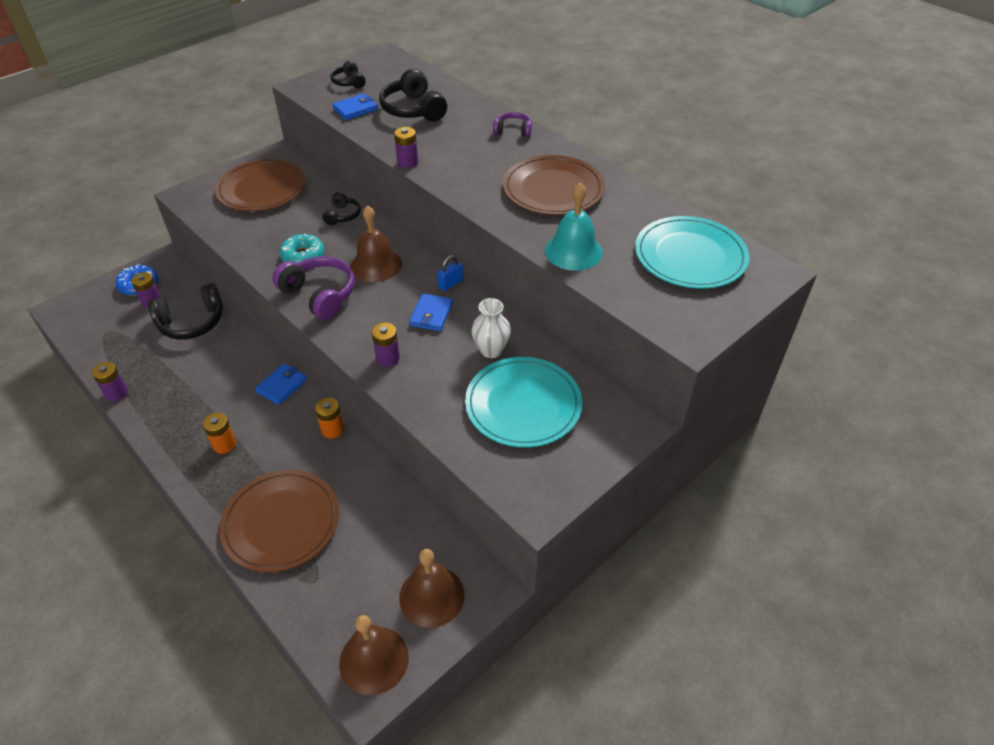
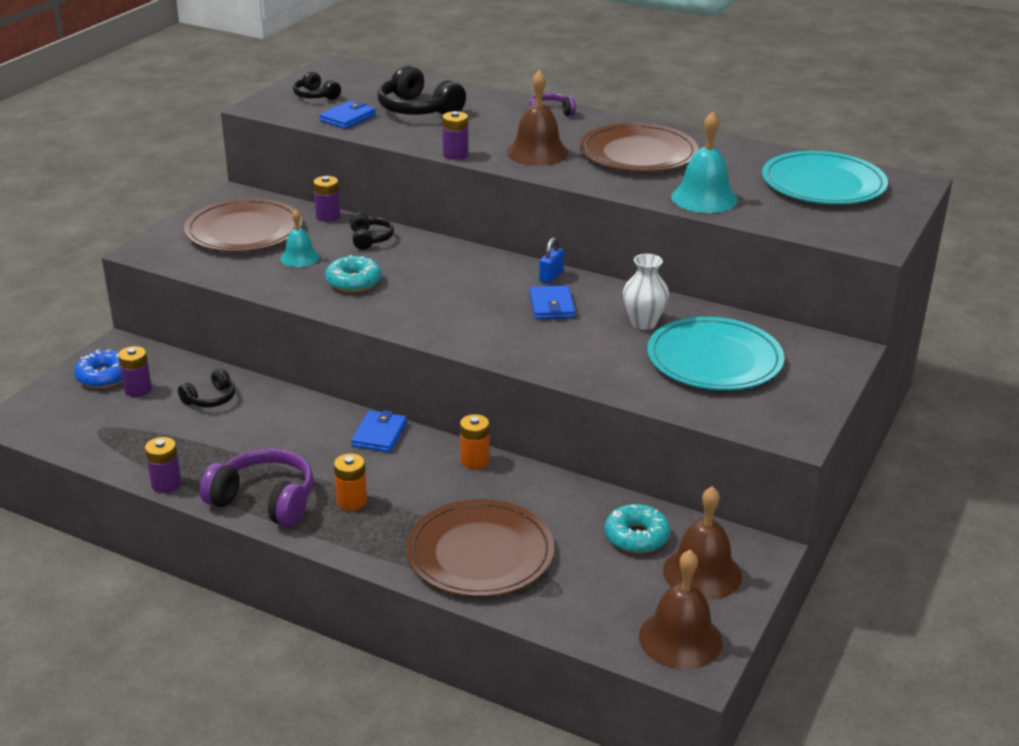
camera: 20 degrees left, 15 degrees down
black headphones [148,283,223,340] -> black headphones [178,368,235,407], size x0.56
purple headphones [272,256,355,320] -> purple headphones moved to [200,449,314,527]
brown bell [351,205,402,282] -> brown bell moved to [507,70,568,166]
purple battery [372,323,400,366] -> purple battery moved to [313,176,340,222]
none -> turquoise bell [280,209,319,267]
none -> turquoise donut [605,504,670,553]

